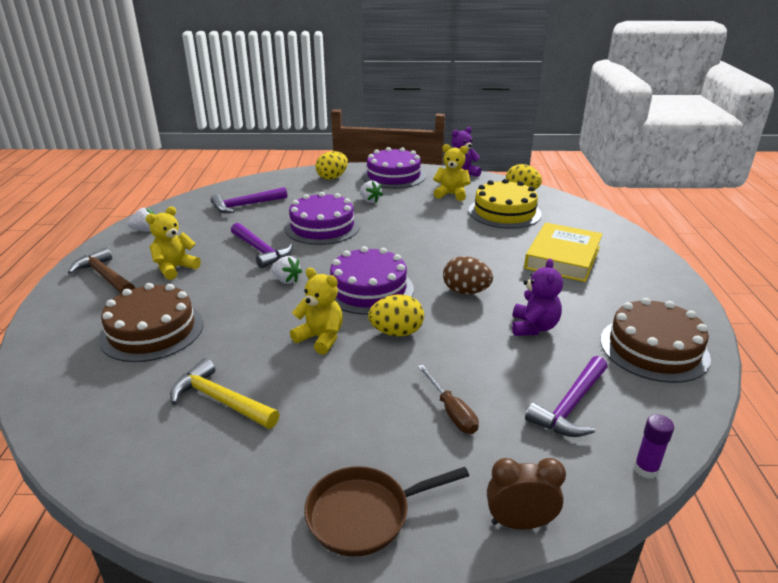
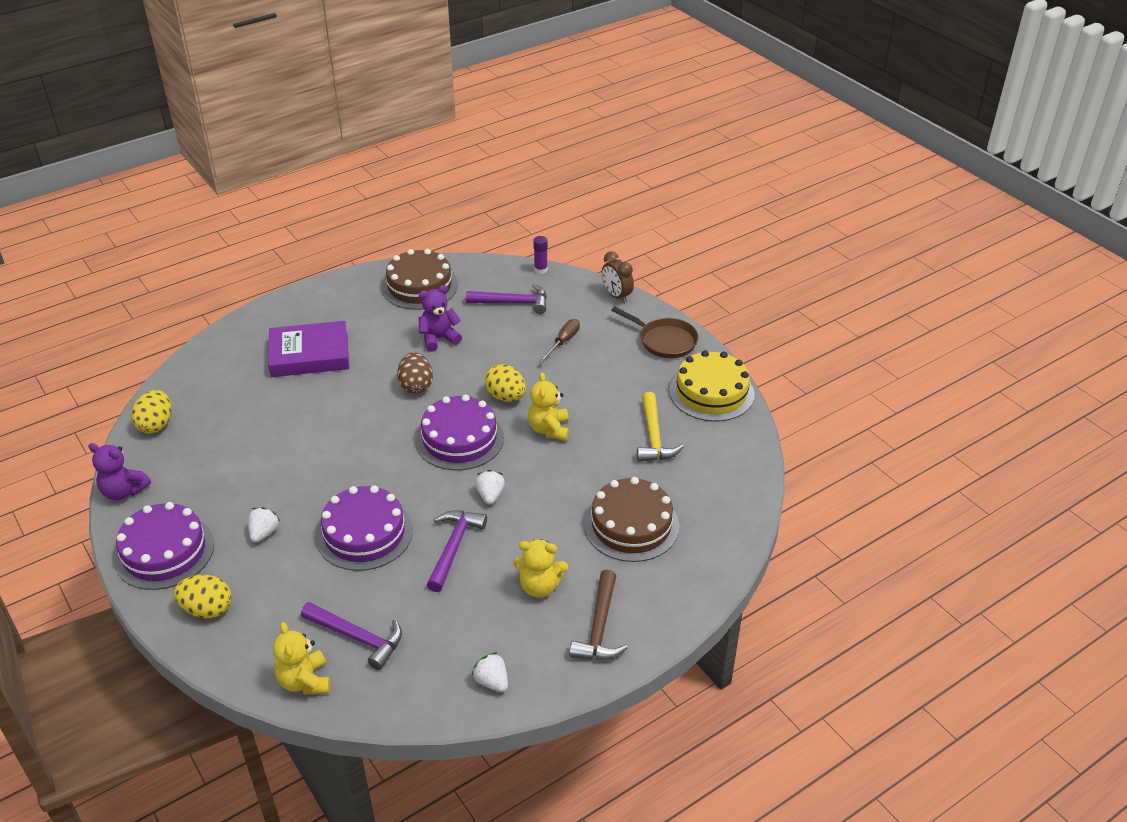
camera: 125 degrees left, 10 degrees up
yellow teddy bear [433,144,470,201] -> yellow teddy bear moved to [273,622,330,695]
yellow cake [469,179,542,229] -> yellow cake moved to [669,350,755,422]
yellow book [524,223,603,282] -> purple book [268,321,349,377]

